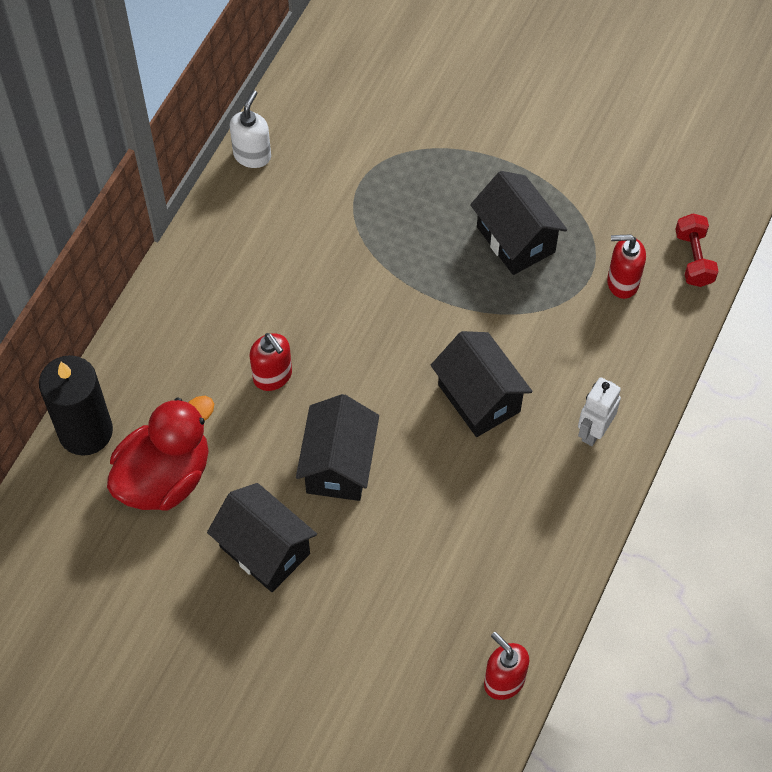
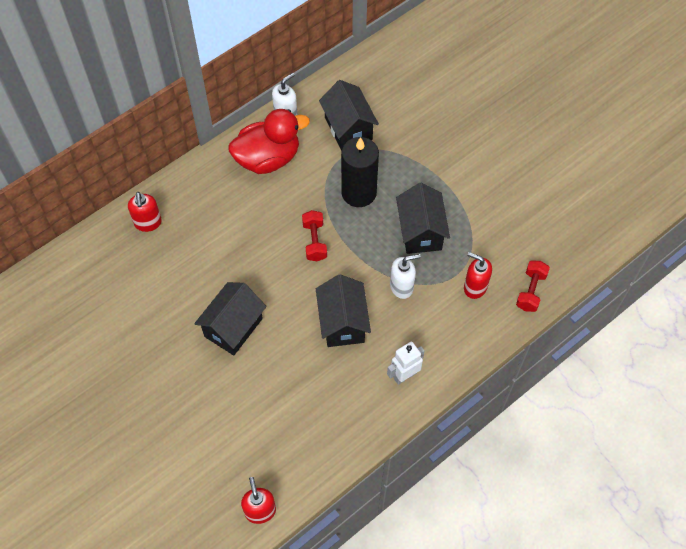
camera: 25 degrees right, 0 degrees up
black candle [39,355,113,456] -> black candle moved to [341,137,379,207]
red duck [107,396,214,511] -> red duck moved to [228,109,310,174]
black house [207,483,317,592] -> black house moved to [319,80,379,151]
red soap dispenser [250,333,292,391] -> red soap dispenser moved to [128,192,162,232]
none -> red dumbbell [302,210,327,261]
none -> white soap dispenser [390,254,421,299]

